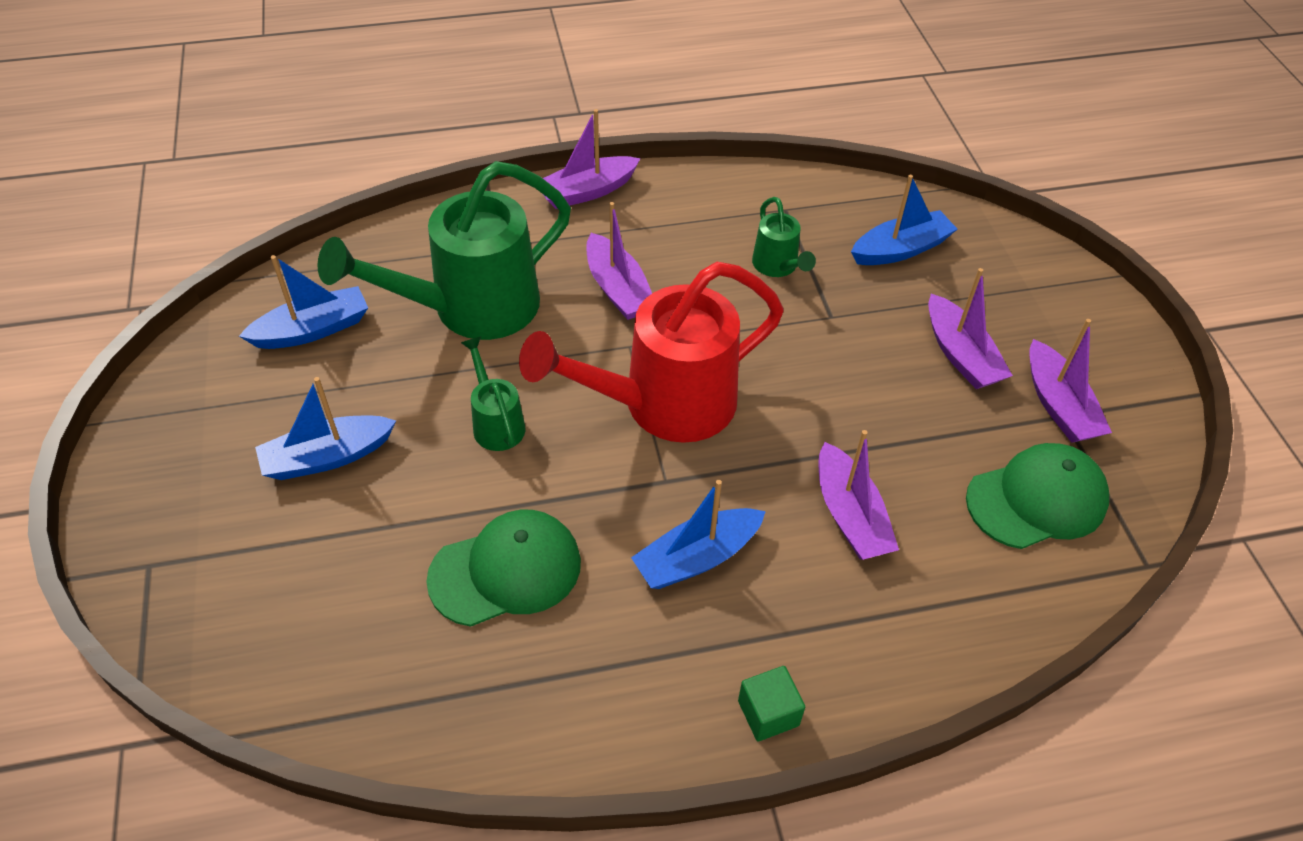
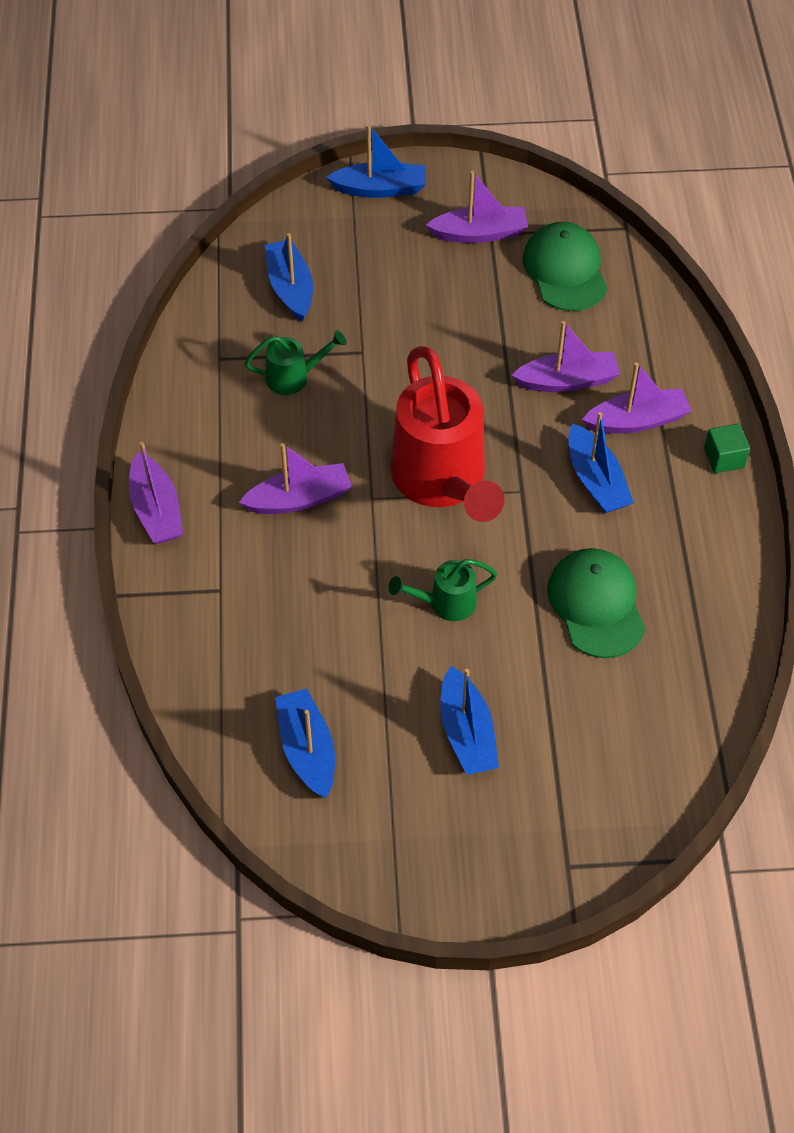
camera: 80 degrees left, 5 degrees up
green watering can [317,161,571,340] -> none
purple boat [928,268,1013,389] -> purple boat moved to [582,362,691,434]
none -> blue boat [326,125,426,198]

